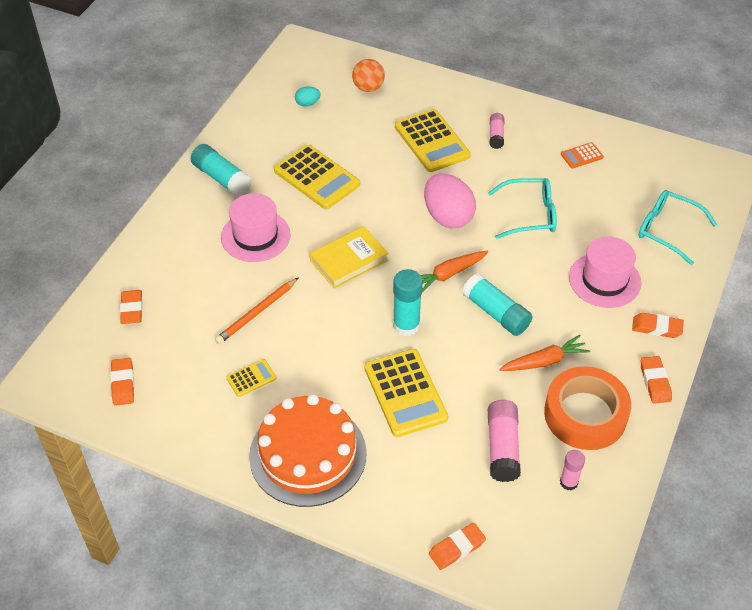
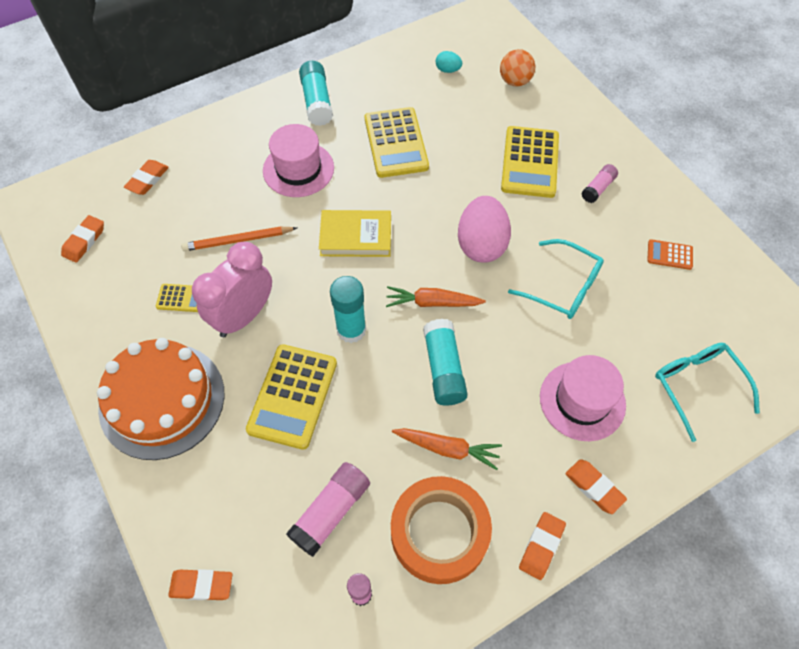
camera: 35 degrees right, 10 degrees up
none -> pink clock [192,242,272,337]

